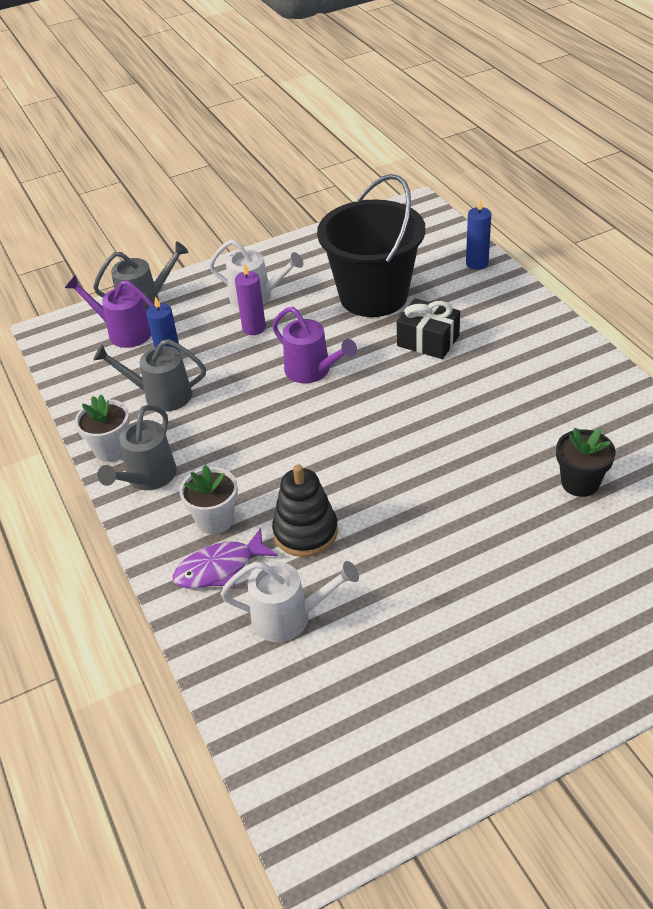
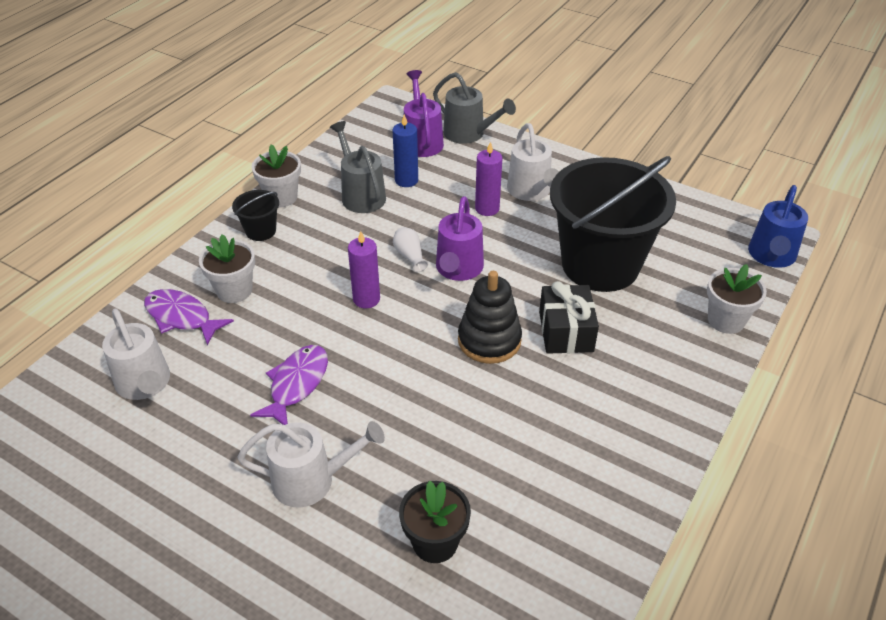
camera: 55 degrees right, 0 degrees up
grey watering can [97,405,177,490] -> black bucket [232,190,279,241]
black stacking toy [272,464,338,557] -> black stacking toy moved to [458,271,522,364]
blue candle [466,199,491,270] -> white flower pot [707,264,767,334]
none -> white watering can [237,421,385,508]
none -> purple fish [250,345,328,425]
none -> purple candle [348,231,380,308]
none -> white vase [393,227,428,272]
none -> blue watering can [748,185,808,268]

